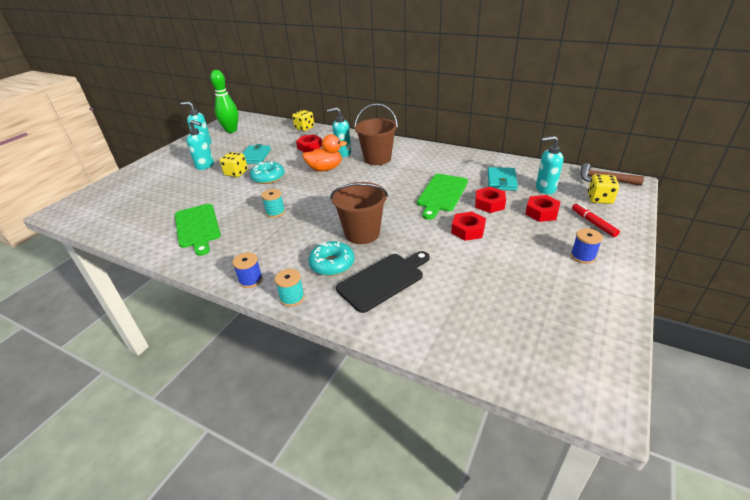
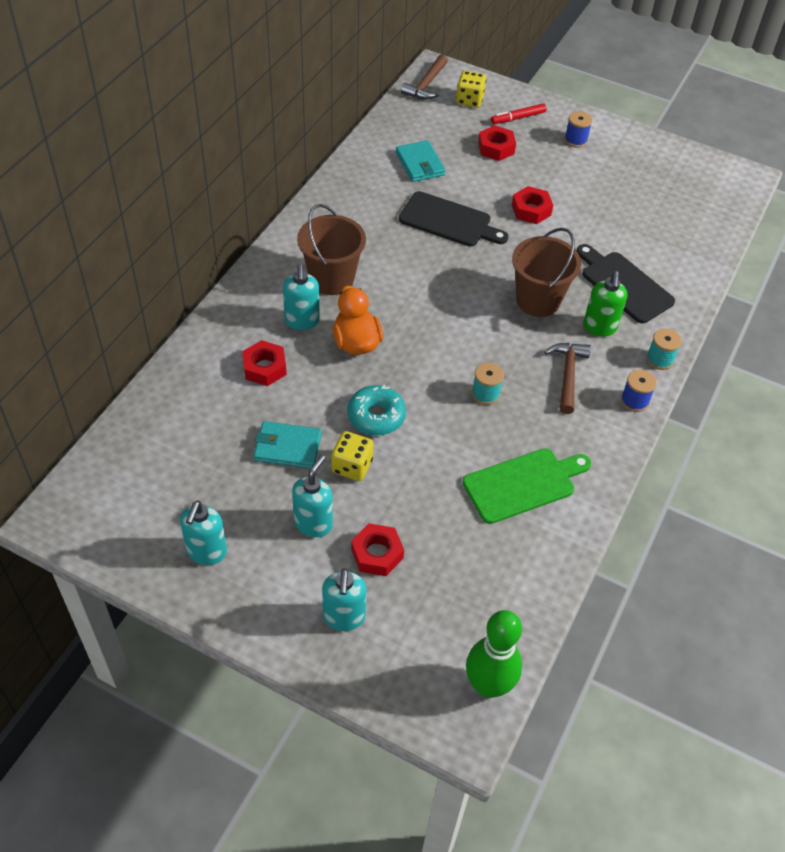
camera: 95 degrees left, 15 degrees up
green bowling pin [210,70,238,133] -> green bowling pin moved to [466,610,522,698]
yellow dice [292,110,314,131] -> none
turquoise donut [308,241,355,276] -> green soap dispenser [583,271,628,336]
green cutting board [417,174,468,220] -> black cutting board [399,191,509,247]
red nut [475,187,506,213] -> red nut moved to [351,523,404,576]
turquoise wallet [488,167,518,191] -> turquoise wallet turned 60 degrees clockwise [396,140,446,182]
turquoise soap dispenser [536,136,563,194] -> turquoise soap dispenser moved to [322,568,367,631]
none -> brown hammer [544,343,591,414]

